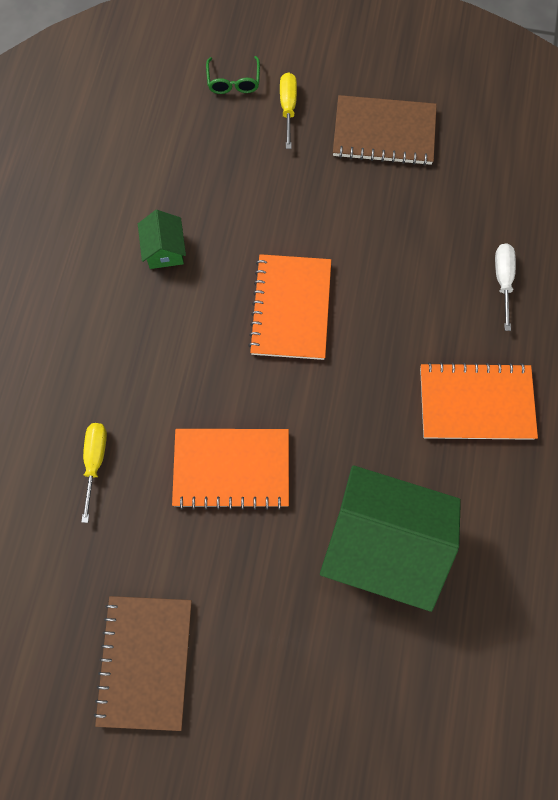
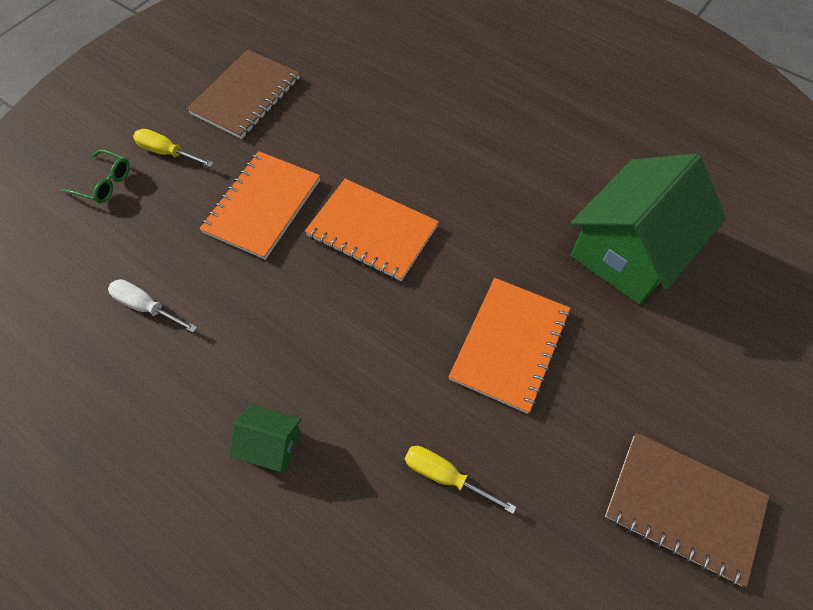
camera: 65 degrees left, 10 degrees down
green house [138,210,186,269] -> green house moved to [229,404,301,472]
orange notebook [420,362,538,440] -> orange notebook moved to [199,151,320,260]
white screwdriver [495,243,516,331] -> white screwdriver moved to [108,279,197,333]

